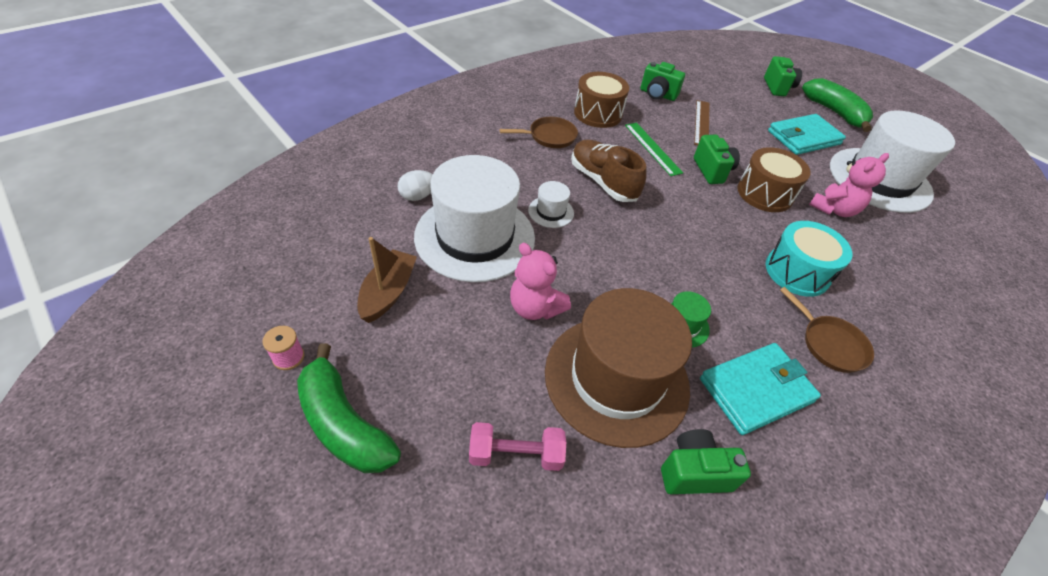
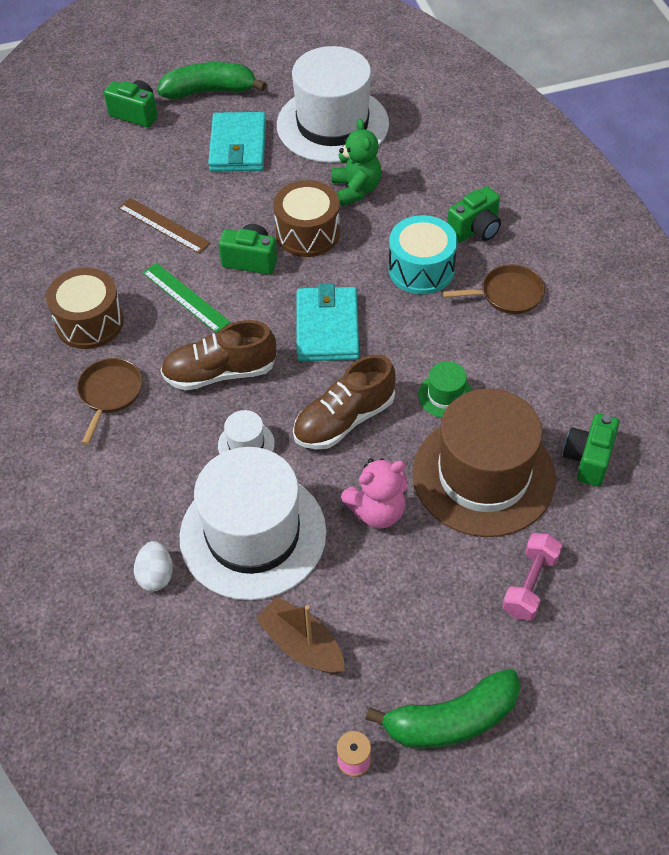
camera: 60 degrees left, 5 degrees up
green ruler [625,123,683,176] -> green ruler turned 45 degrees clockwise [142,263,231,332]
green camera [640,62,685,101] -> green camera moved to [447,186,501,243]
turquoise wallet [700,343,821,435] -> turquoise wallet moved to [297,284,359,361]
pink teddy bear [809,153,889,217] -> green teddy bear [332,119,382,206]
none -> brown shoe [293,354,396,450]

